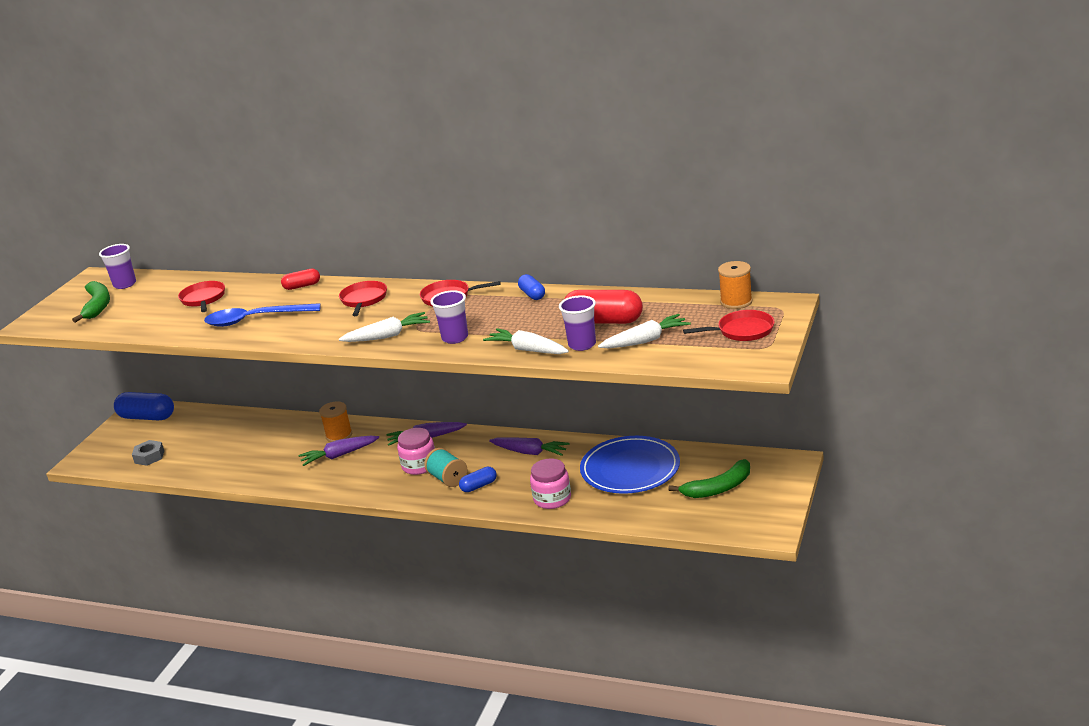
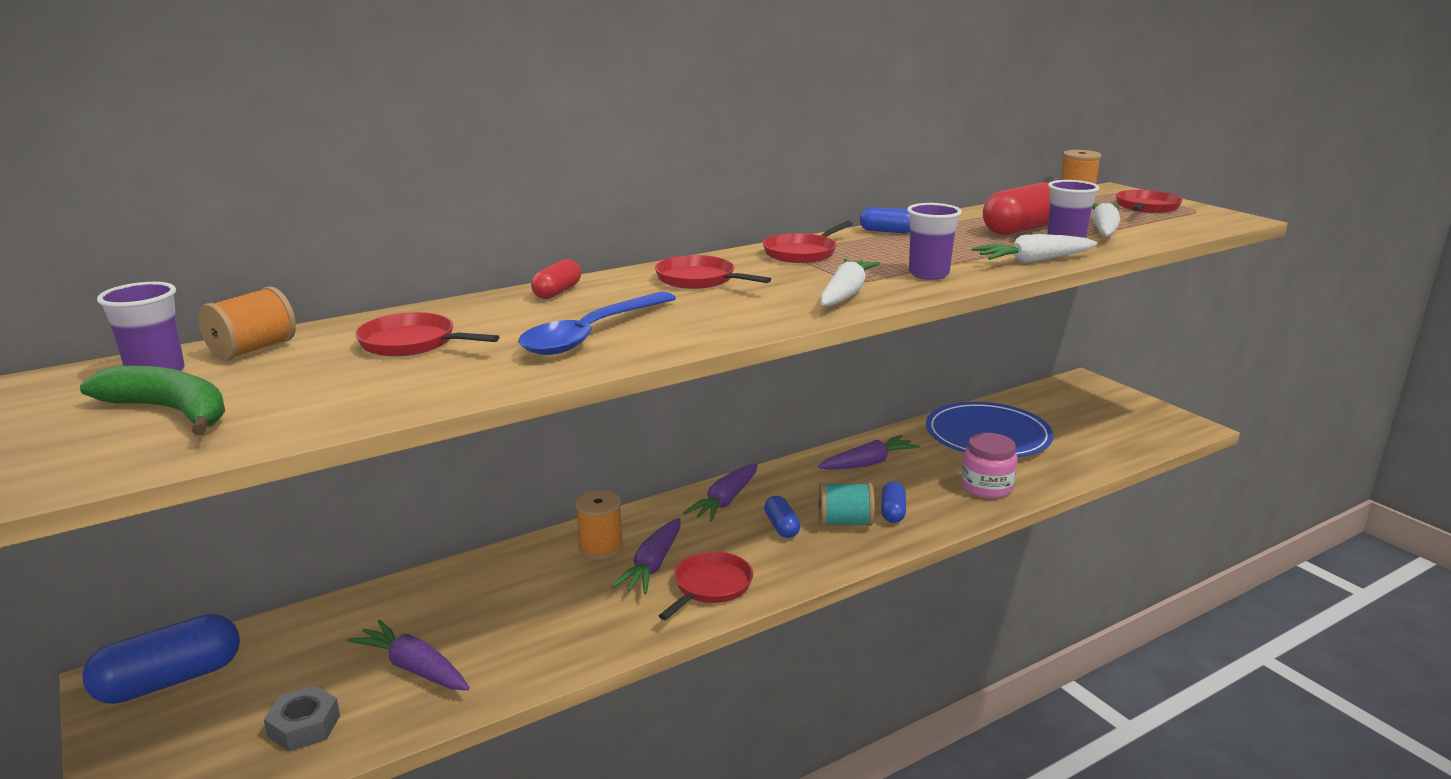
camera: 55 degrees left, 5 degrees down
pink jar [397,428,435,475] -> blue capsule [764,496,800,538]
green banana [669,459,750,498] -> none
none -> orange spool [198,286,296,361]
none -> purple carrot [347,619,470,690]
none -> red pan [659,551,753,620]

